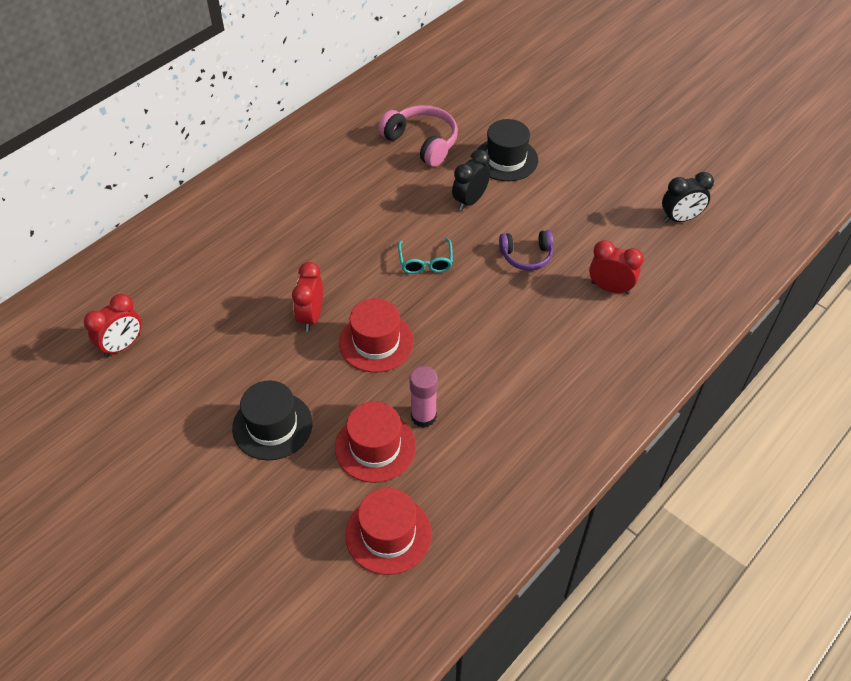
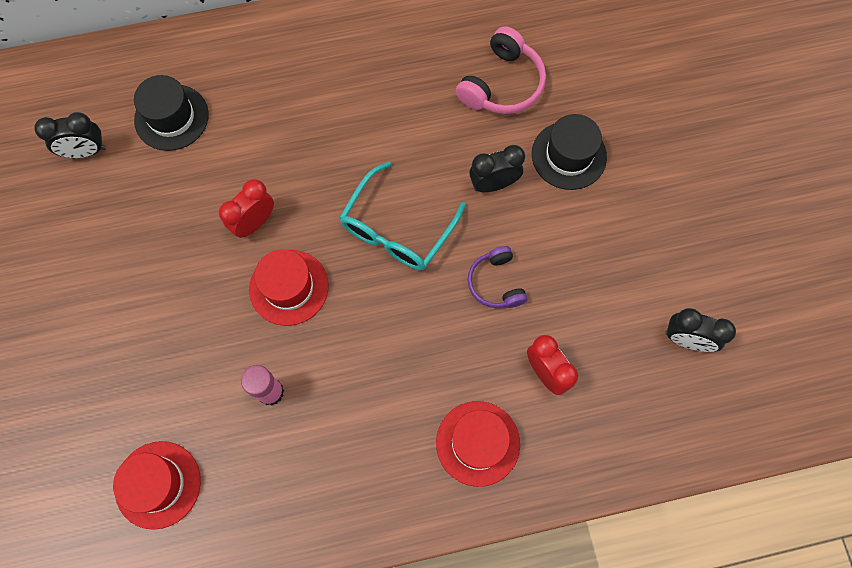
camera: 35 degrees right, 20 degrees up
red clock [84,294,142,357] -> black clock [34,112,106,158]
black hat [232,380,312,460] -> black hat moved to [134,75,209,151]
red hat [335,401,416,483] -> red hat moved to [436,401,520,487]
pink headphones [378,105,458,167] -> pink headphones turned 45 degrees clockwise [456,26,546,114]
turquoise glasses [398,238,453,274] -> turquoise glasses [339,162,466,270], size x1.74
purple headphones [499,230,553,270] -> purple headphones turned 45 degrees clockwise [467,246,527,308]

